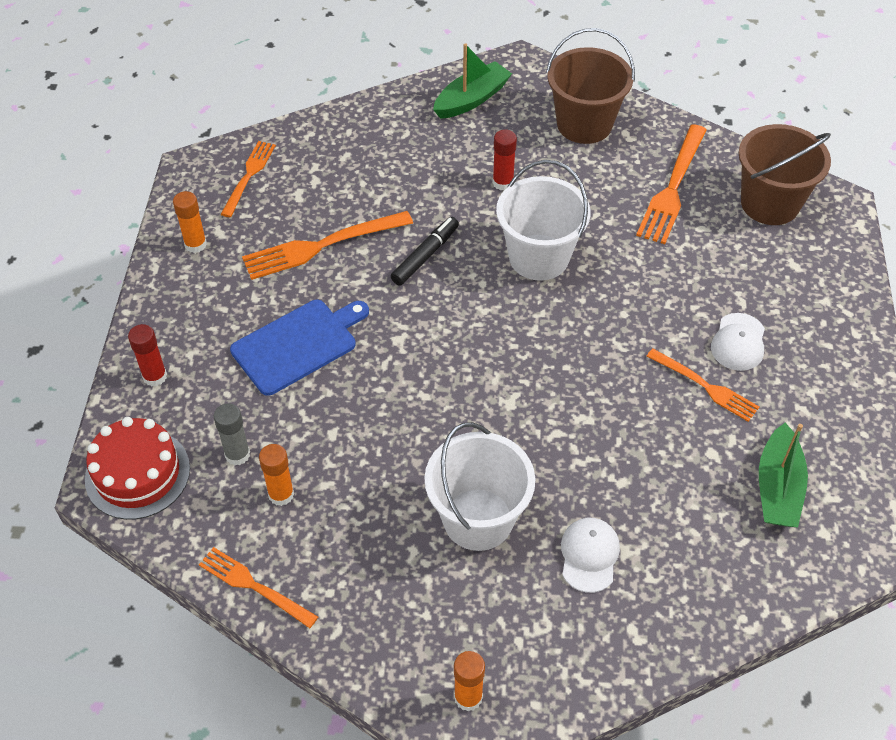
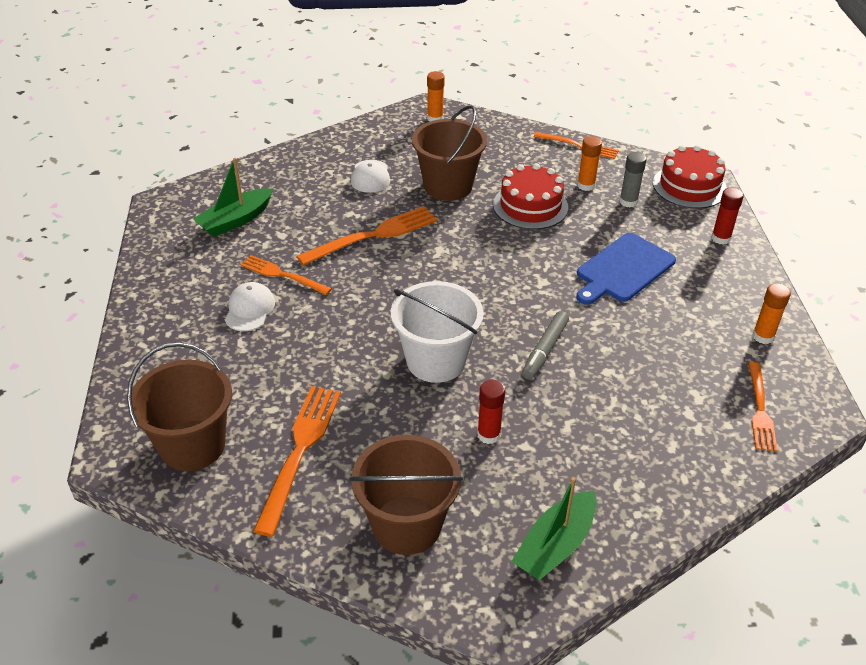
camera: 170 degrees right, 10 degrees down
orange fork [242,211,413,280] -> orange fork moved to [296,206,438,266]
black marker [391,217,459,285] -> grey marker [522,311,569,380]
white bucket [424,422,535,551] -> brown bucket [412,105,487,201]
green boat [759,423,808,527] -> green boat turned 135 degrees counterclockwise [193,158,273,237]
none -> red cake [493,163,568,230]

